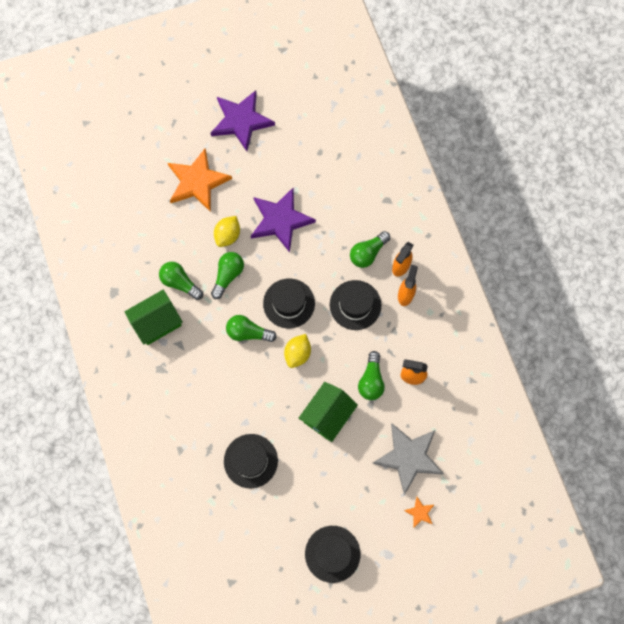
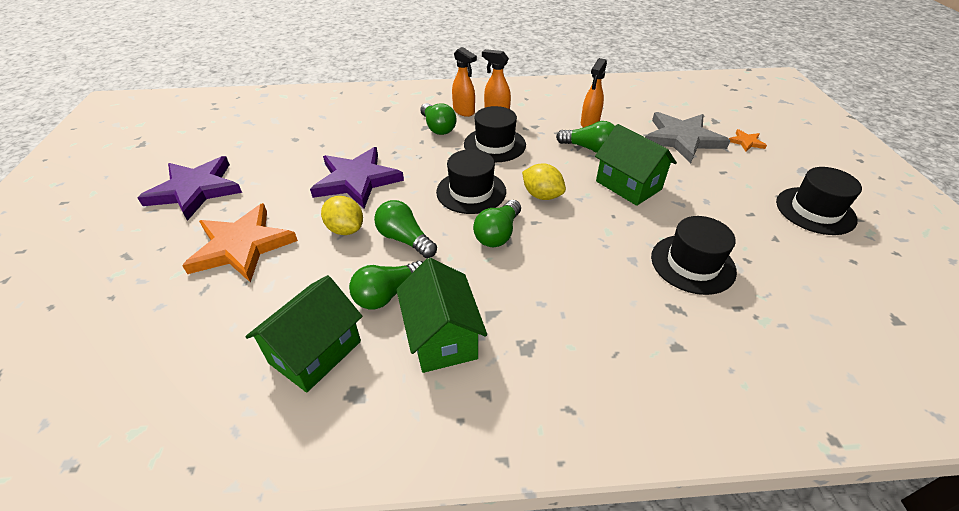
camera: 75 degrees left, 30 degrees down
none -> green house [245,275,362,393]

